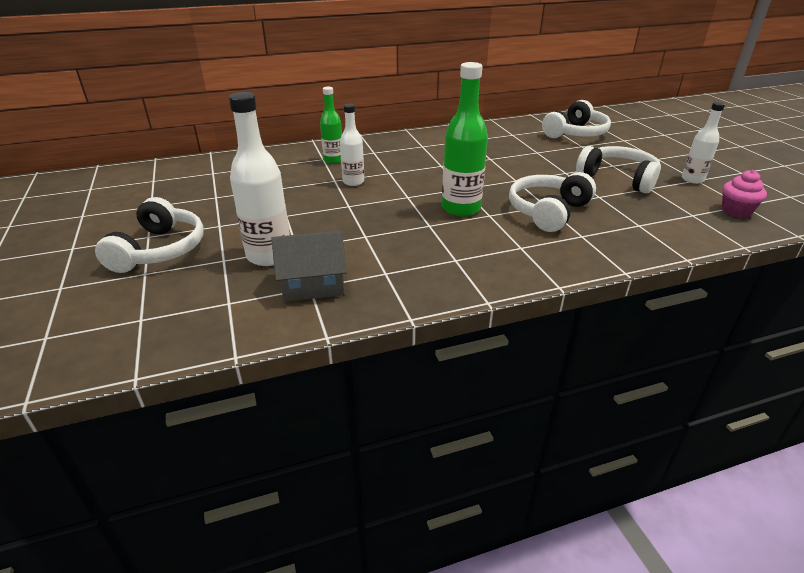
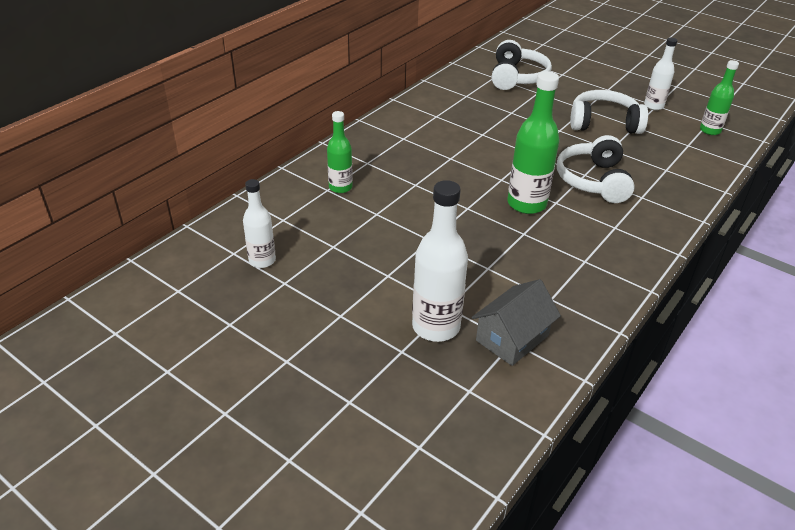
camera: 35 degrees left, 5 degrees up
white headphones [95,197,204,273] -> none
white bottle [340,104,364,186] -> white bottle moved to [243,179,276,268]
pink cupcake [722,170,767,218] -> green bottle [700,60,739,135]

